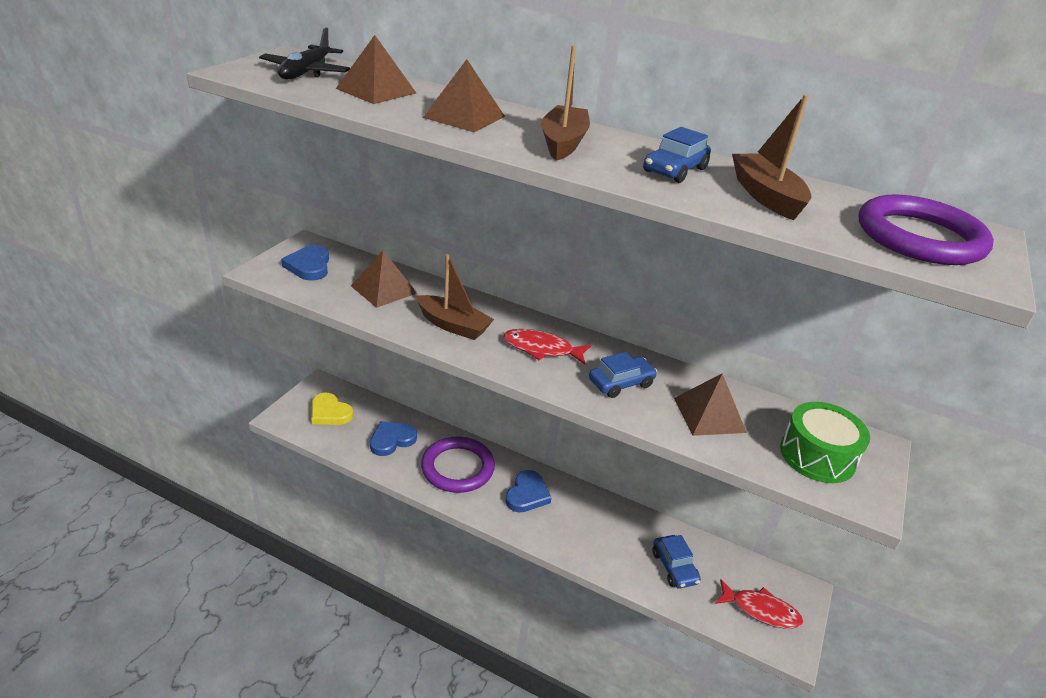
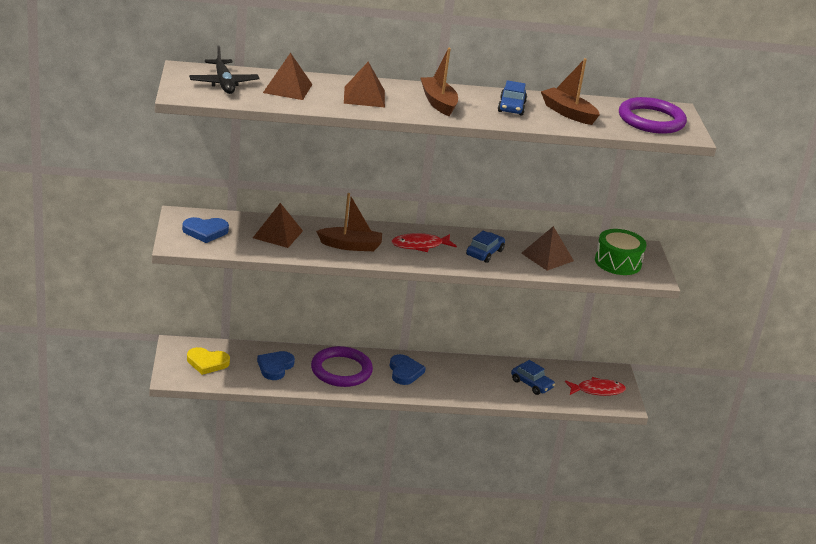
camera: 30 degrees left, 5 degrees down
blue heart [281,245,329,281] -> blue heart turned 60 degrees counterclockwise [182,217,229,243]

